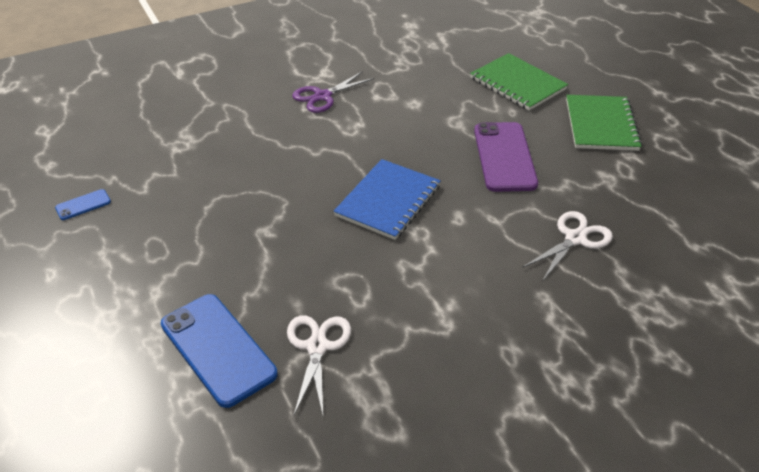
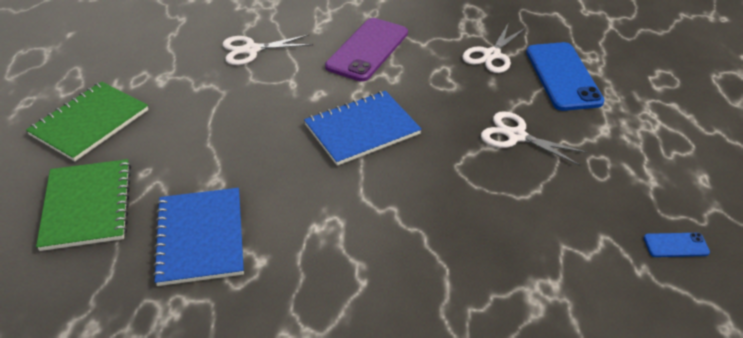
camera: 150 degrees left, 0 degrees up
purple scissors [292,71,374,113] -> none
purple phone [474,122,538,192] -> purple phone moved to [325,18,408,82]
none -> blue notebook [152,188,244,286]
none -> white scissors [481,111,588,166]

